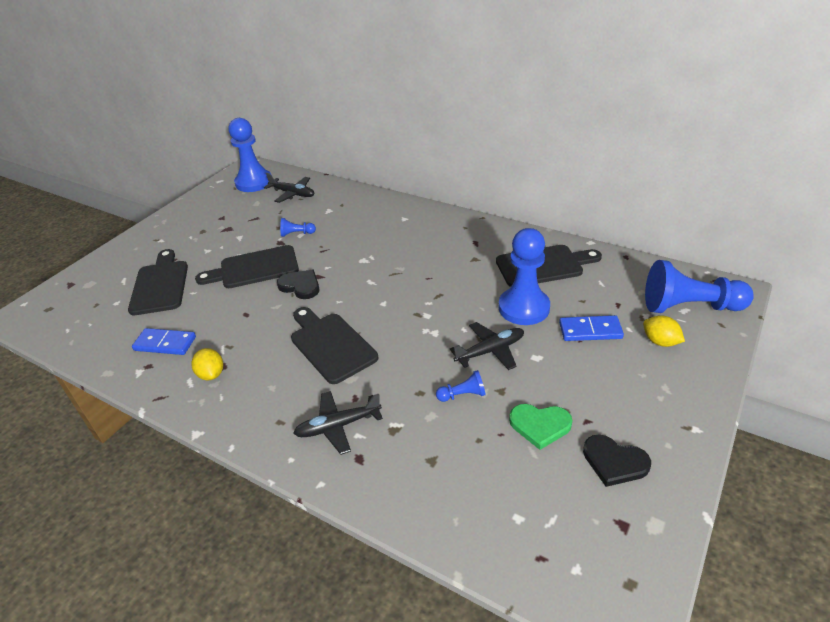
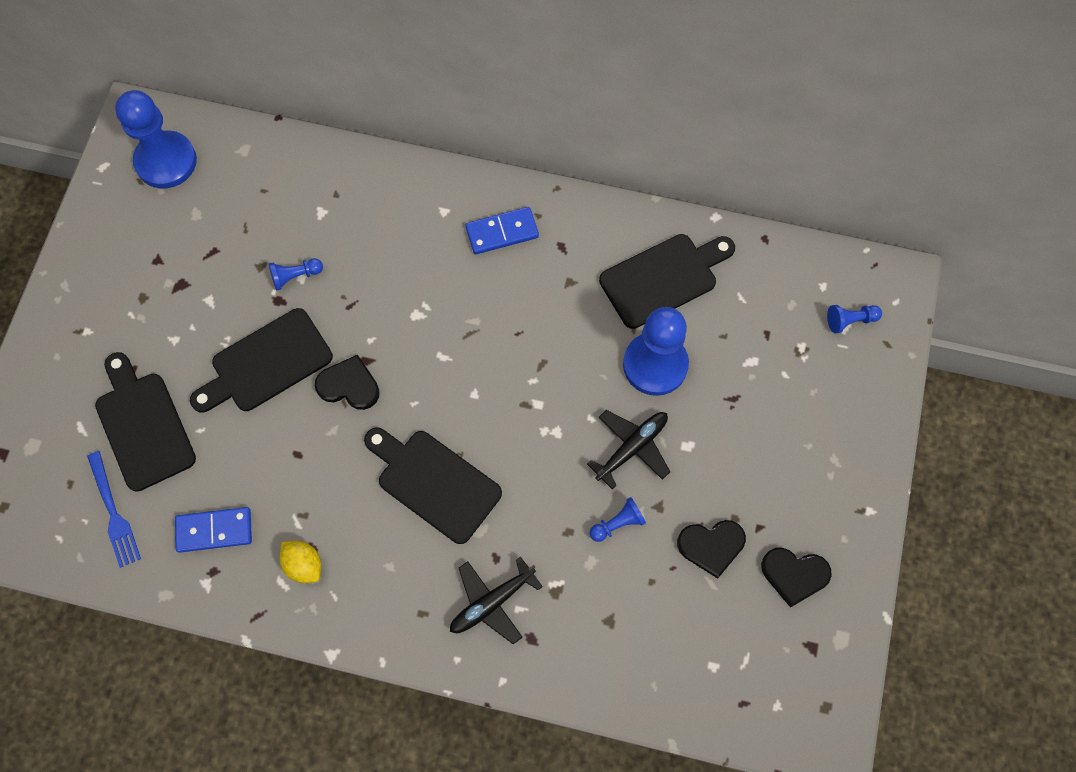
camera: 20 degrees left, 30 degrees up
black plane [264,173,314,203] -> none
green heart [509,404,573,450] -> black heart [677,520,746,579]
blue domino [559,315,624,341] -> blue domino moved to [465,207,539,254]
yellow lemon [643,315,685,347] -> none
blue pawn [645,260,754,313] -> blue pawn [827,305,882,333], size x0.44
none -> blue fork [87,451,141,568]

